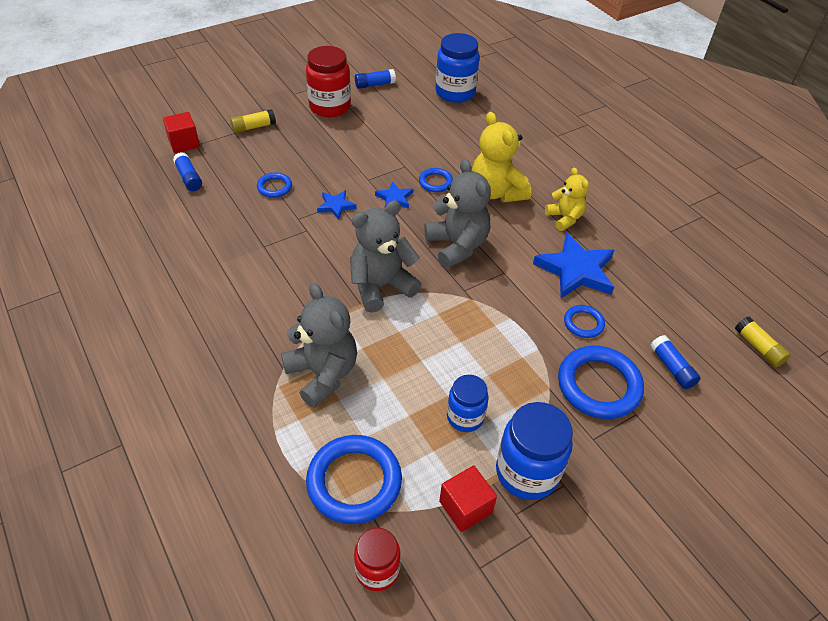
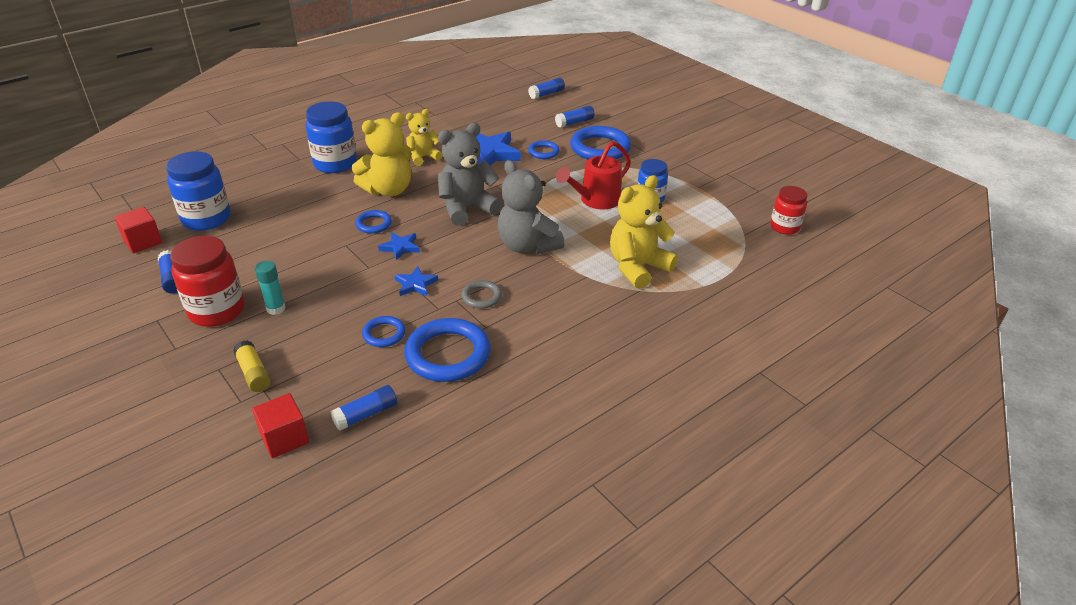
camera: 95 degrees left, 10 degrees down
grey teddy bear [281,283,357,408] -> yellow teddy bear [610,175,678,289]
blue ring [306,435,402,524] -> blue ring moved to [404,318,491,382]
red cube [439,466,497,532] -> red cube moved to [114,207,163,253]
blue jar [496,402,573,500] -> blue jar moved to [306,101,357,173]
yellow glue stick [735,316,791,367] -> blue glue stick [528,78,565,99]
none -> turquoise glue stick [255,261,286,315]
none -> grey ring [461,280,502,309]
none -> red watering can [556,141,631,210]

